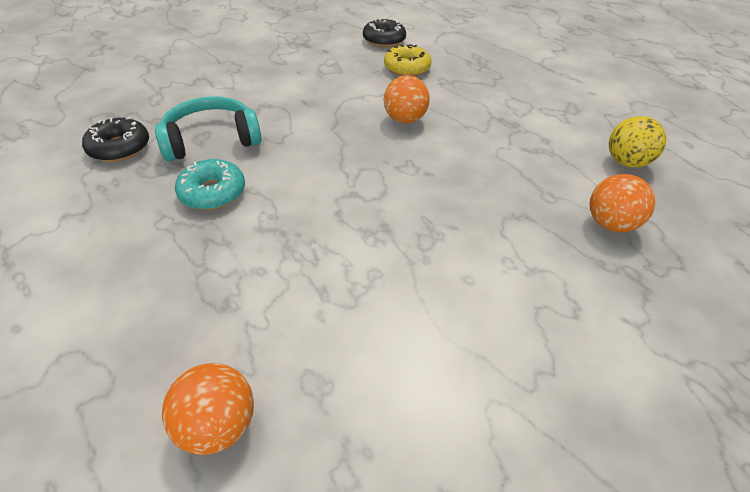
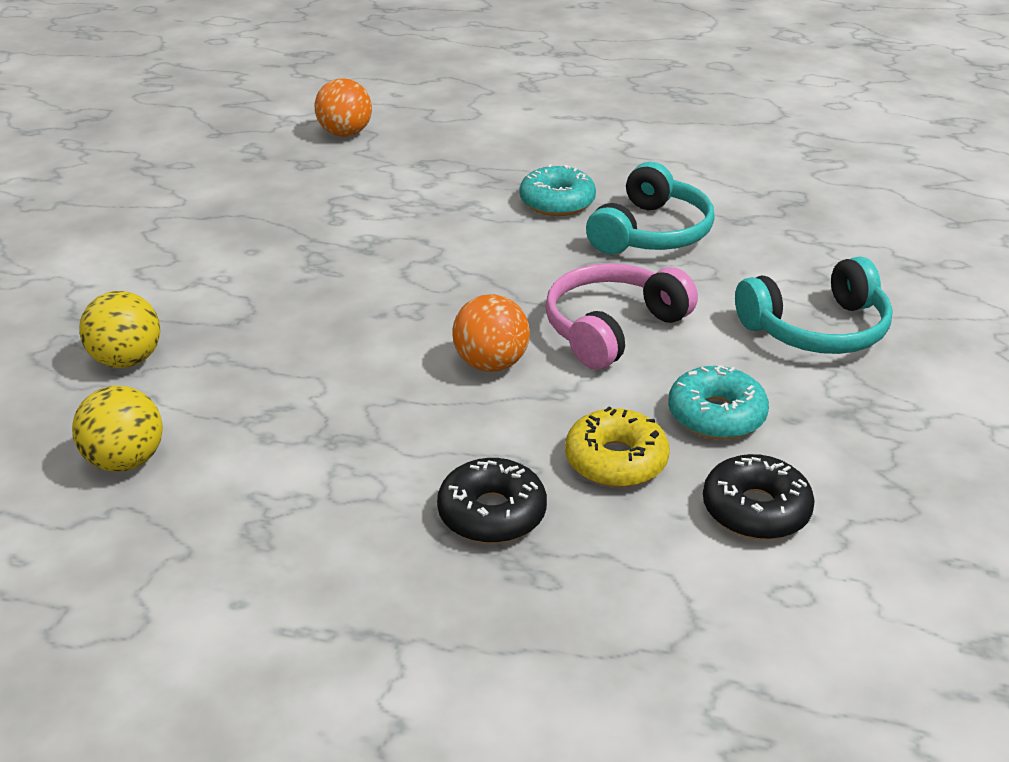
camera: 140 degrees right, 10 degrees down
black donut [82,117,149,162] -> black donut moved to [437,458,547,543]
orange ball [590,174,655,232] -> yellow ball [79,291,160,368]
none -> pink headphones [545,263,698,370]
none -> turquoise donut [668,365,769,440]
none -> turquoise headphones [735,256,893,354]

